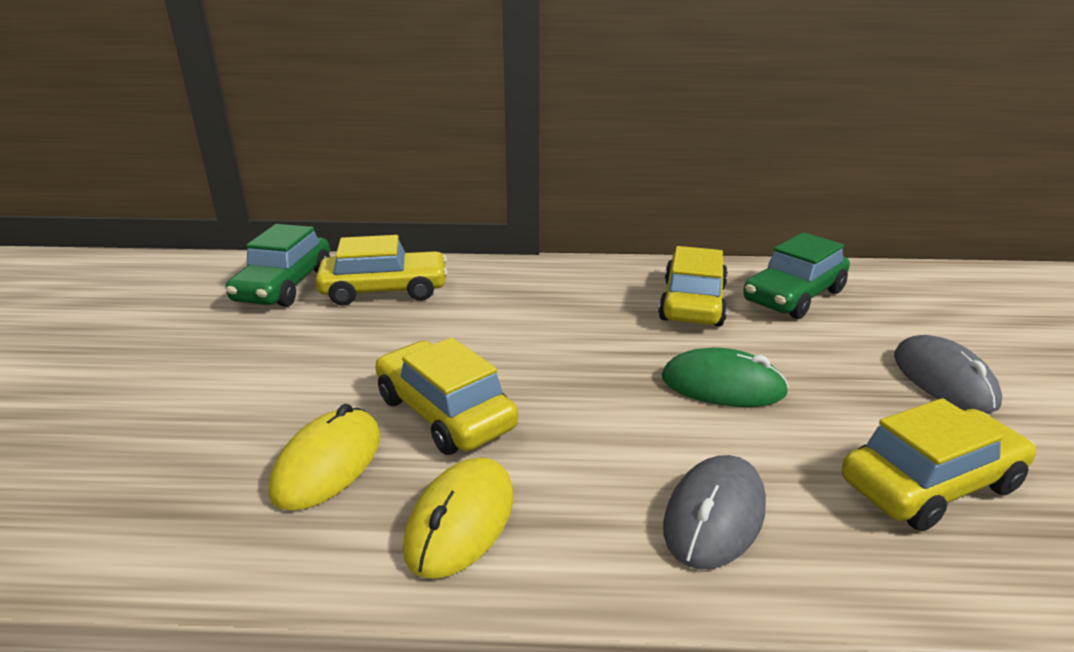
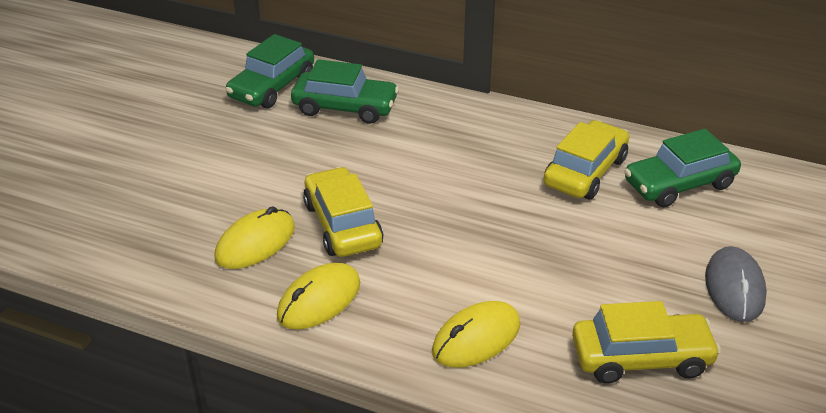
camera: 20 degrees right, 10 degrees up
yellow car [315,235,448,306] -> green car [291,59,399,124]
green mouse [662,348,789,407] -> none
grey mouse [663,455,766,569] -> yellow mouse [432,301,520,368]

